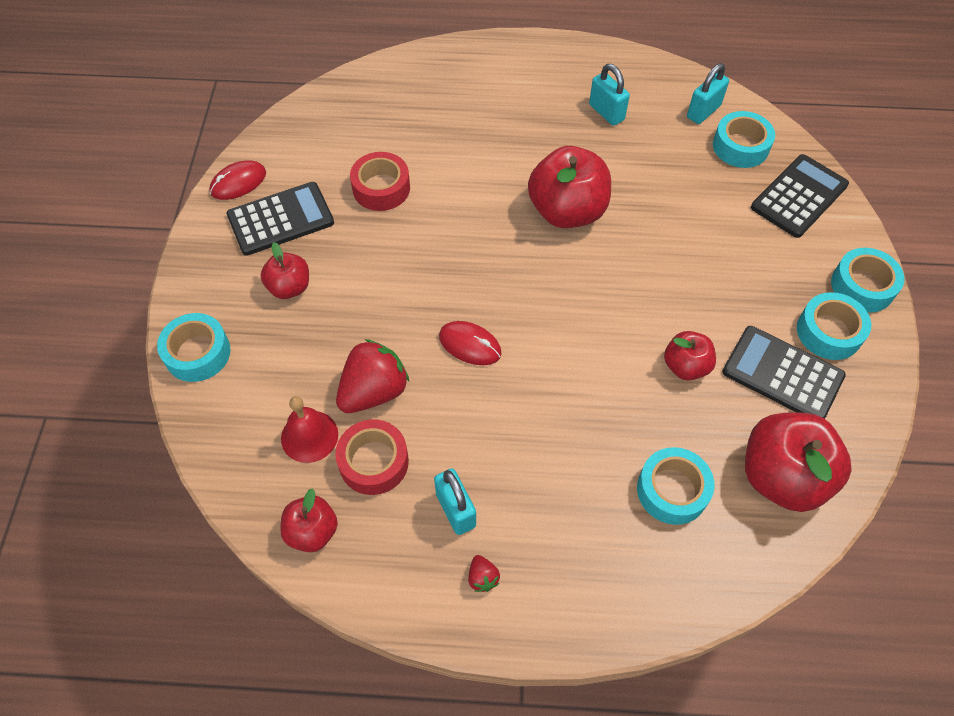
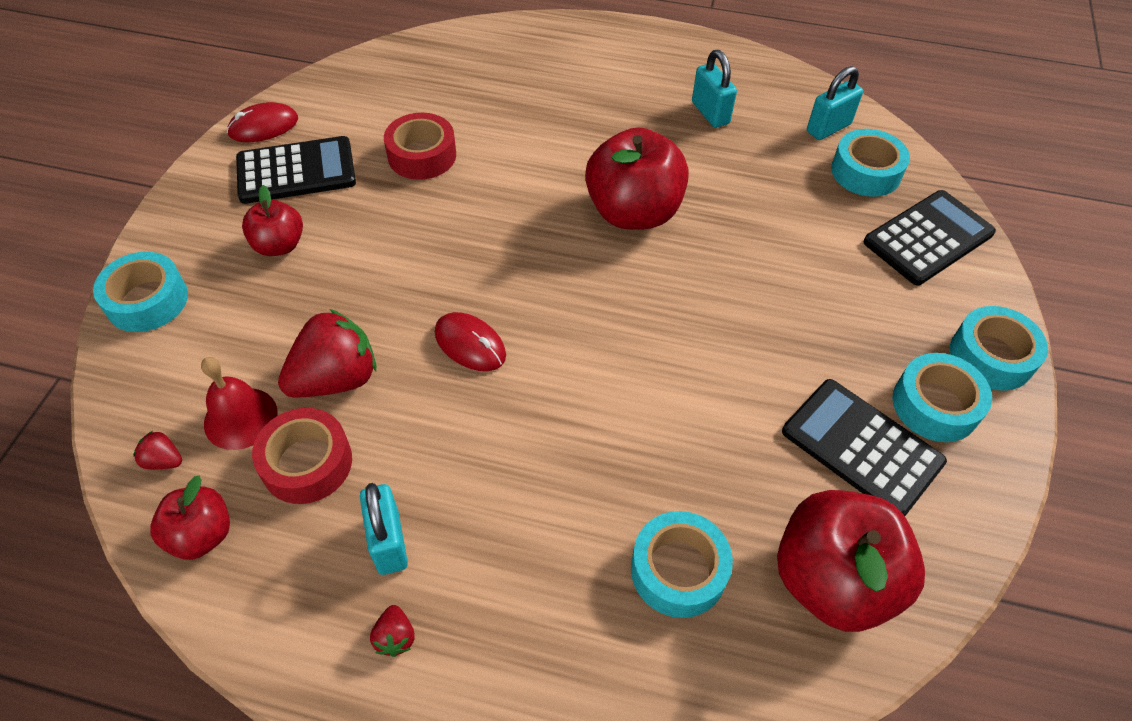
camera: 10 degrees right, 5 degrees down
red apple [664,331,716,380] -> none
none -> red strawberry [133,431,182,469]

